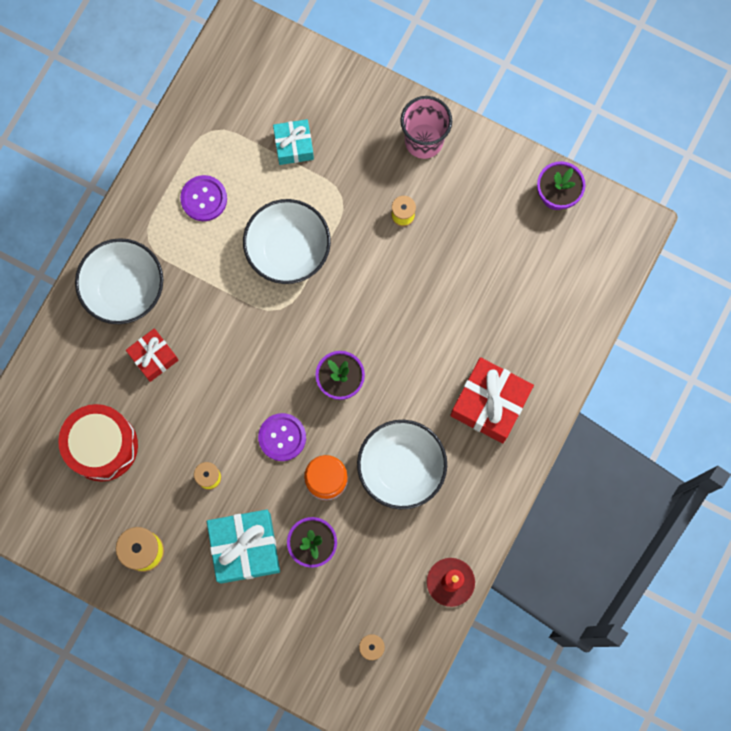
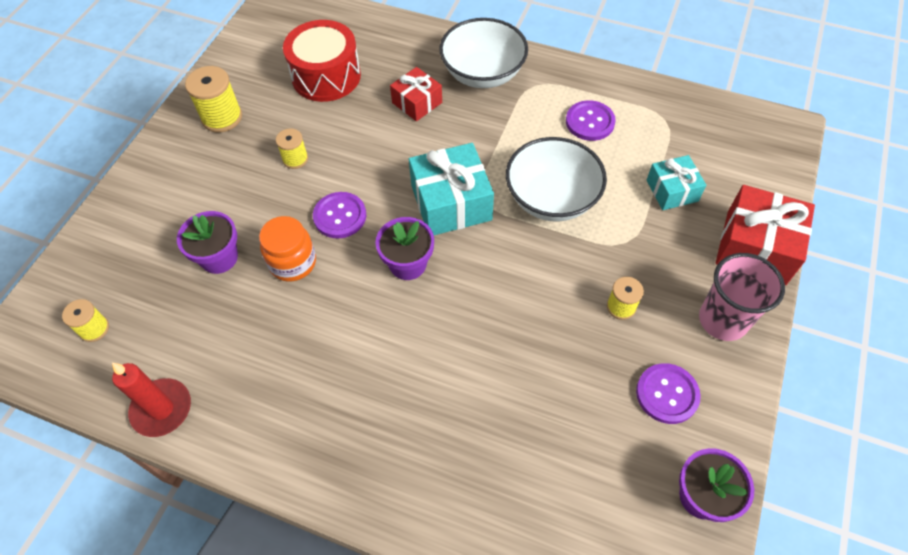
camera: 85 degrees right, 20 degrees down
turquoise gift [207,510,280,584] -> turquoise gift moved to [409,143,494,235]
white bowl [357,420,447,509] -> none
red gift [450,357,534,443] -> red gift moved to [716,185,815,285]
none -> purple button [636,363,701,424]

